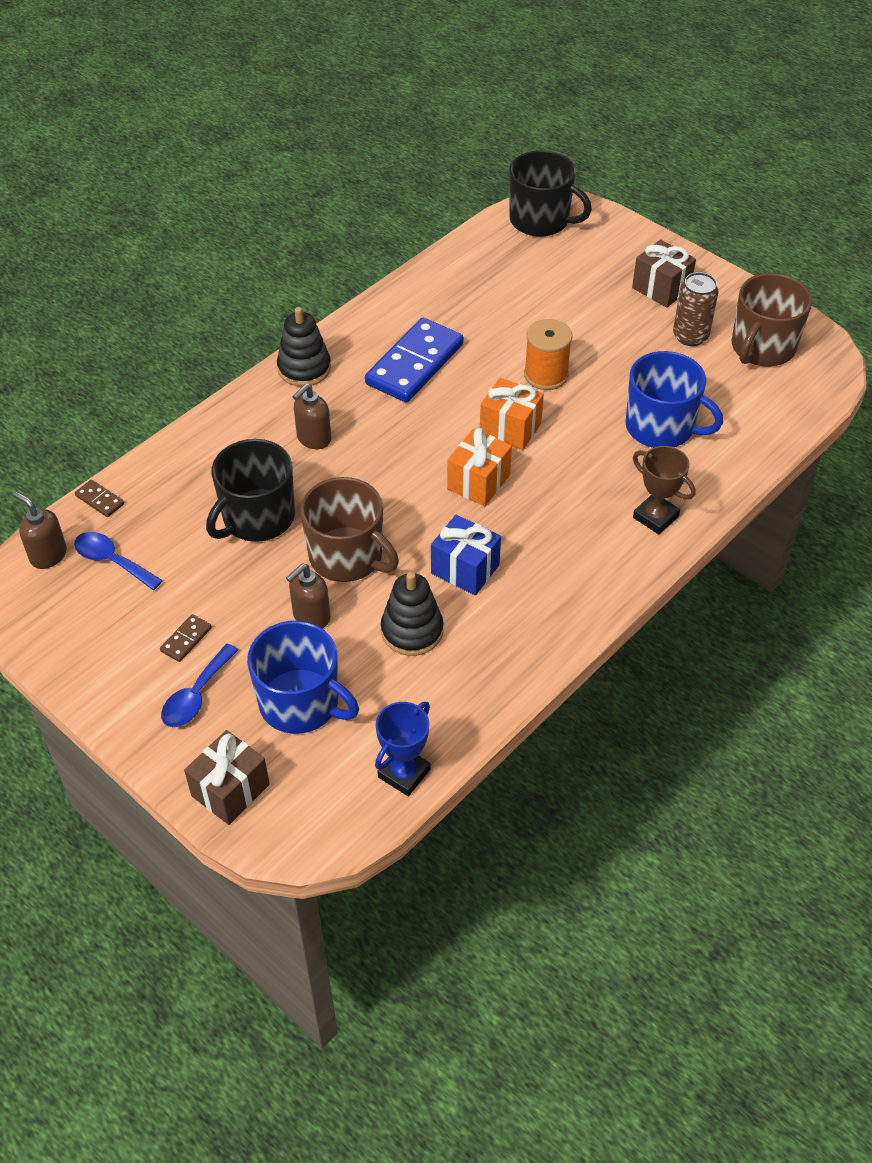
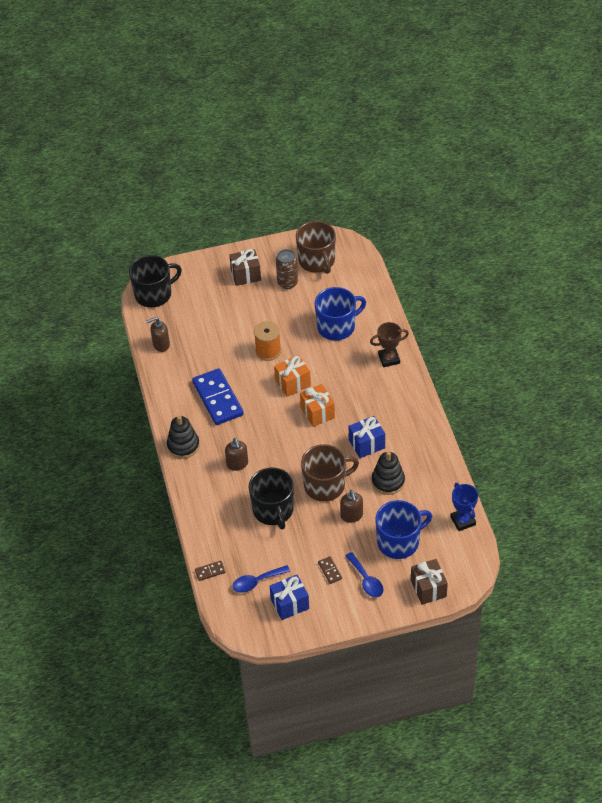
camera: 55 degrees left, 0 degrees up
brown soap dispenser [13,492,67,569] -> brown soap dispenser moved to [146,317,170,352]
none -> blue gift [270,575,309,620]

